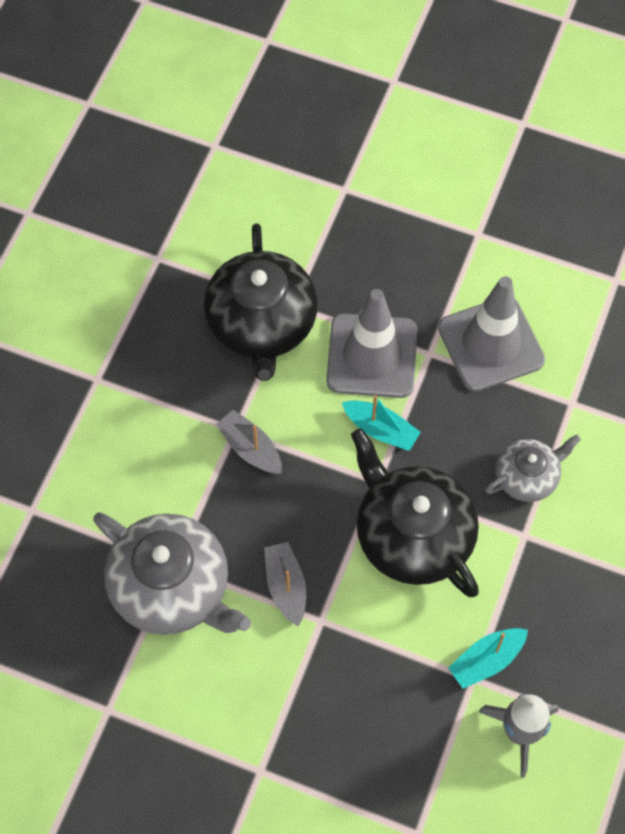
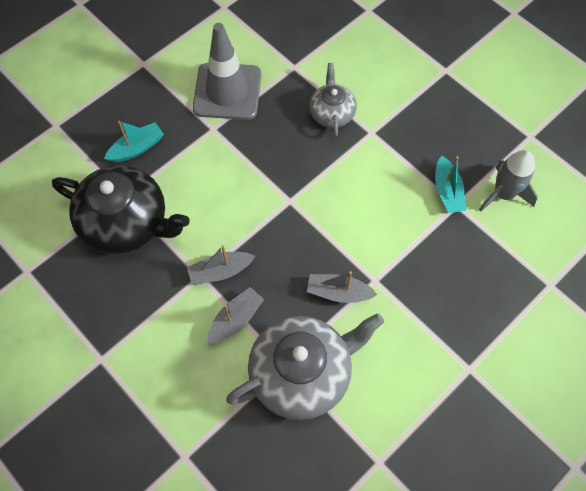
camera: 65 degrees left, 0 degrees up
grey traffic cone [326,289,417,398] -> none
turquoise boat [342,395,421,451] -> turquoise boat moved to [104,121,164,162]
black teapot [351,428,479,597] -> none
none -> grey boat [208,287,264,343]

